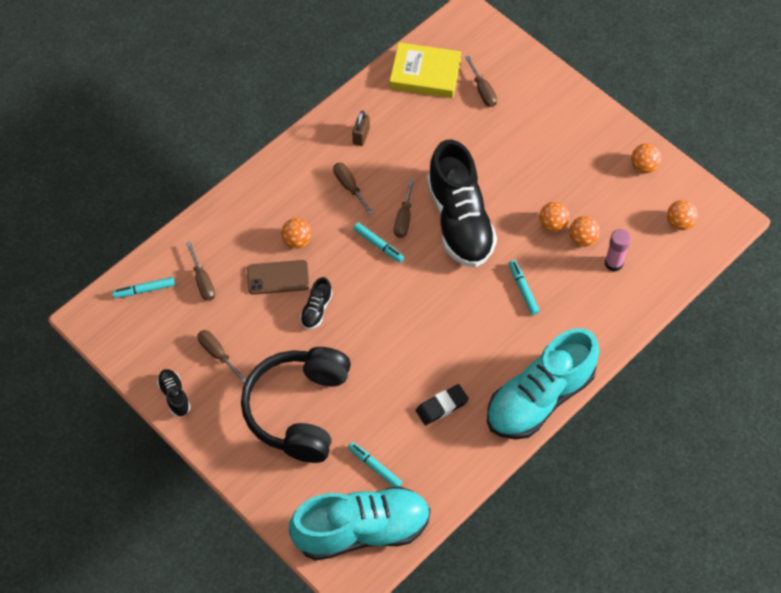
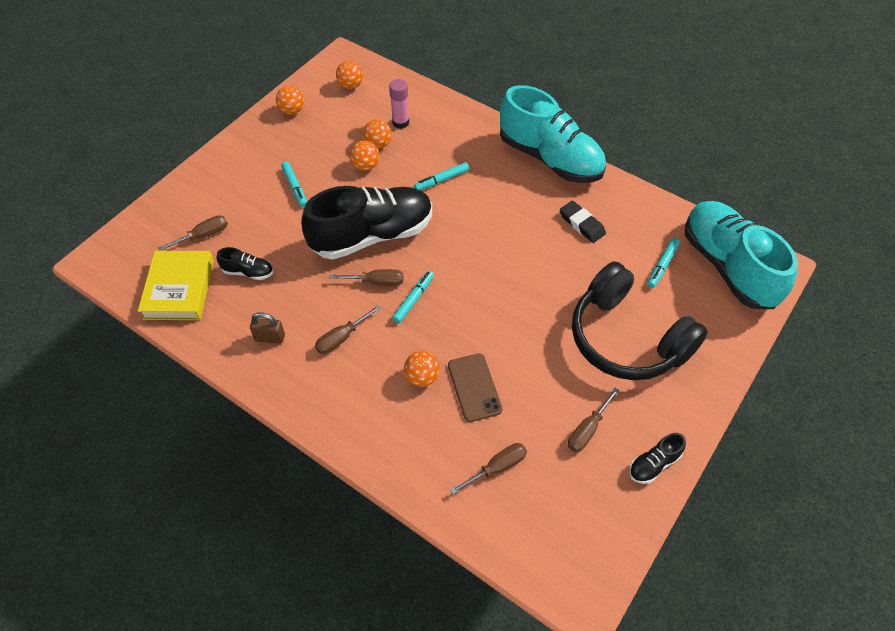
camera: 100 degrees left, 5 degrees down
turquoise marker [112,277,175,298] -> turquoise marker moved to [281,161,307,207]
black headphones [241,347,351,463] -> black headphones turned 45 degrees clockwise [572,261,708,380]
black shoe [300,277,332,329] -> black shoe moved to [217,247,273,280]

